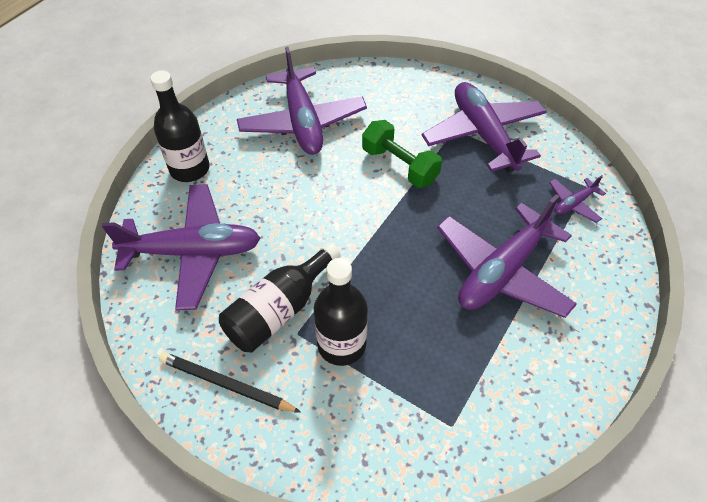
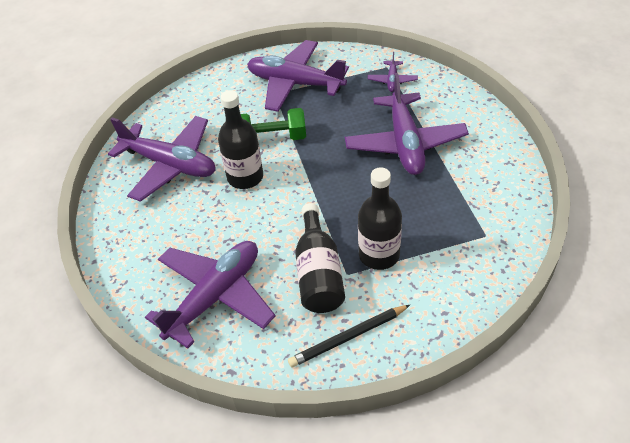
camera: 45 degrees left, 5 degrees down
black bottle [150,70,210,182] -> black bottle moved to [218,90,263,189]

